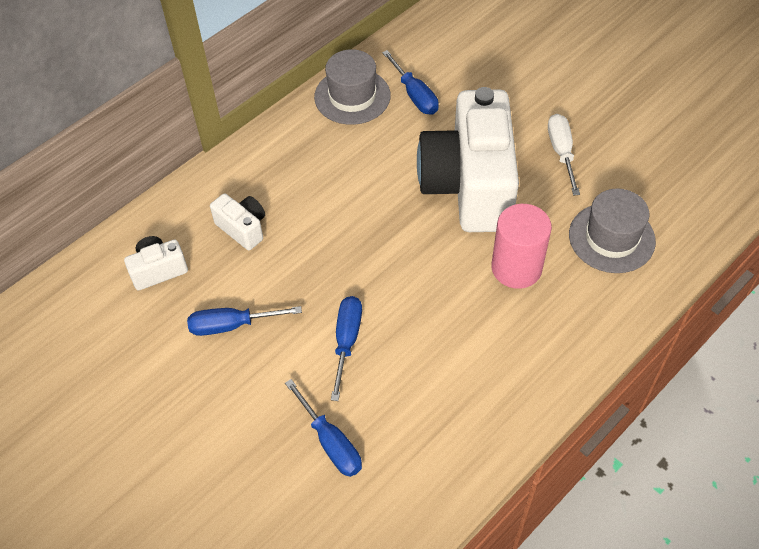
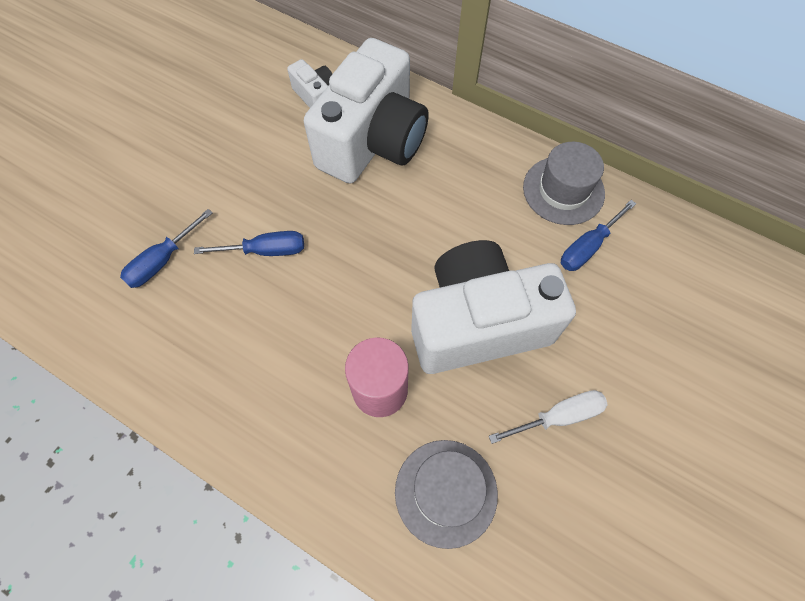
camera: 75 degrees right, 10 degrees up
blue screwdriver [187,306,302,336] -> none
white camera [210,194,265,250] -> white camera [304,38,429,183], size x2.37

